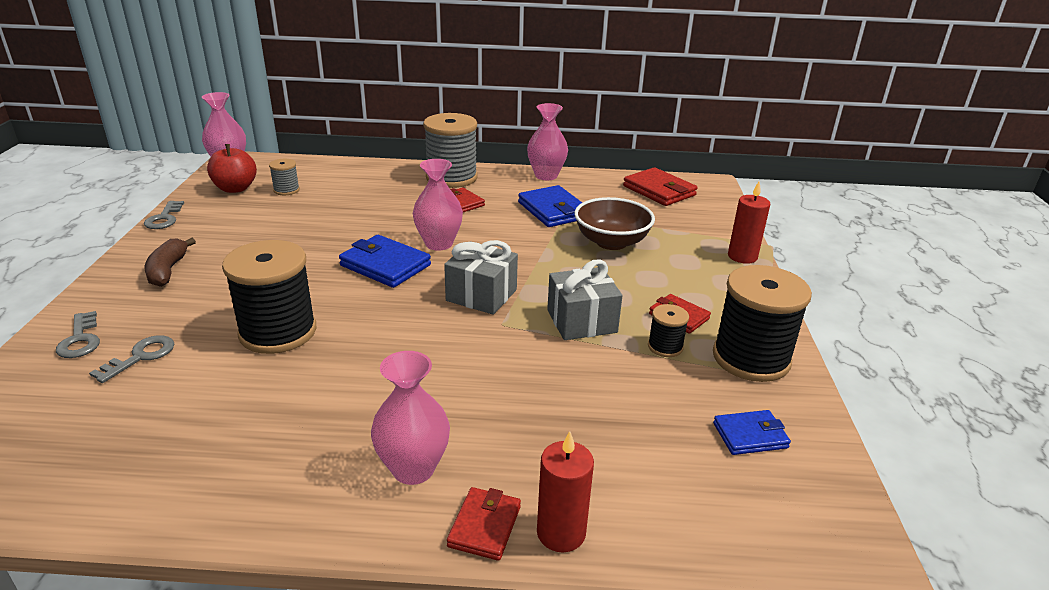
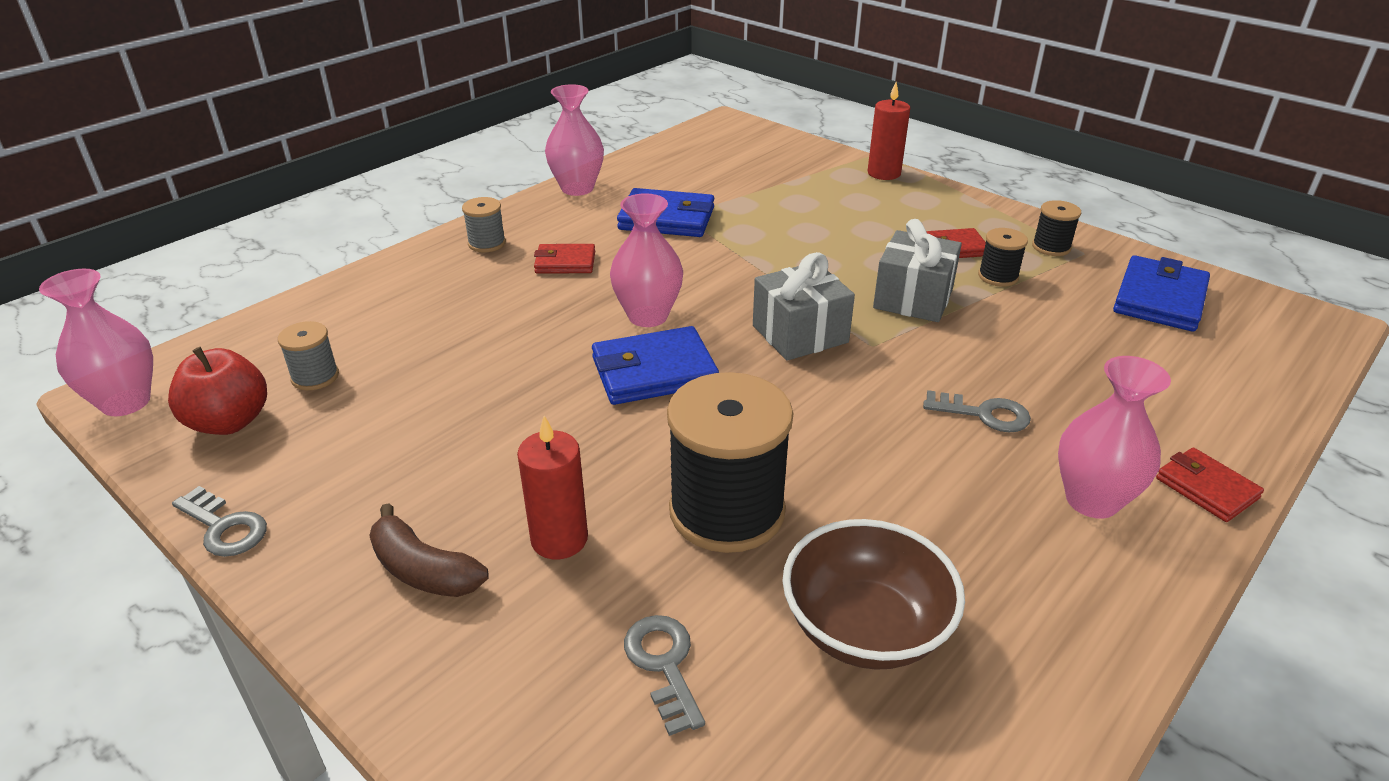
camera: 50 degrees left, 5 degrees up
grey key [56,311,100,358] -> grey key moved to [923,390,1031,432]
grey spool [423,113,478,188] -> grey spool [462,197,506,252], size x0.47
red candle [537,431,594,552] -> red candle moved to [517,416,588,559]
brown bowl [575,197,655,250] -> brown bowl moved to [783,519,965,670]
red wallet [623,167,698,206] -> none
black spool [713,265,812,382] -> black spool [1032,200,1081,256], size x0.47
blue wallet [713,410,791,455] -> blue wallet [1113,255,1210,332], size x1.63

